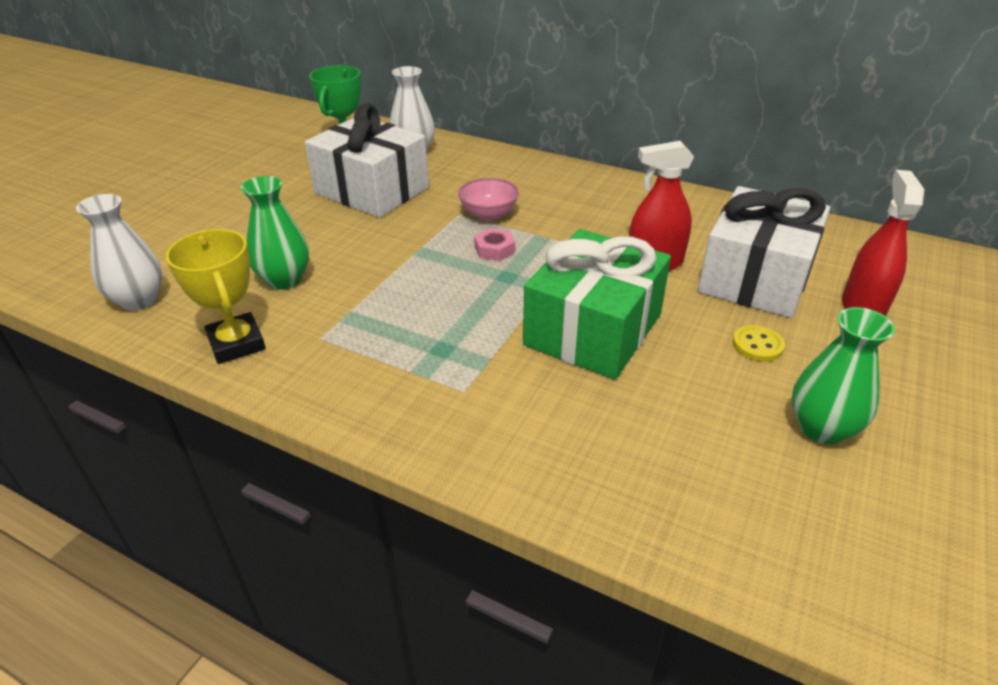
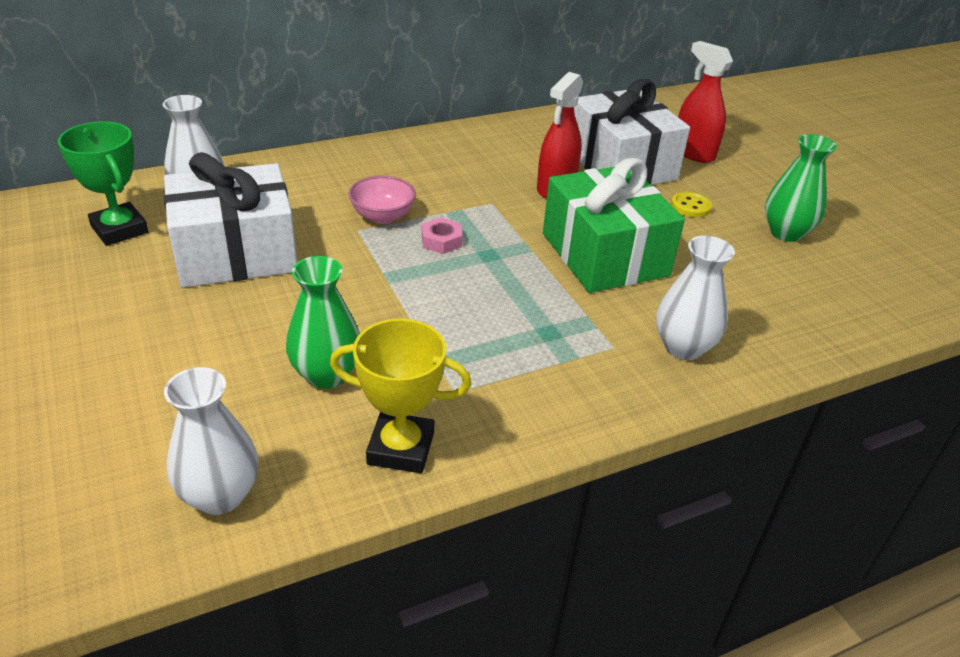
camera: 55 degrees left, 0 degrees up
none -> white vase [656,236,735,360]

